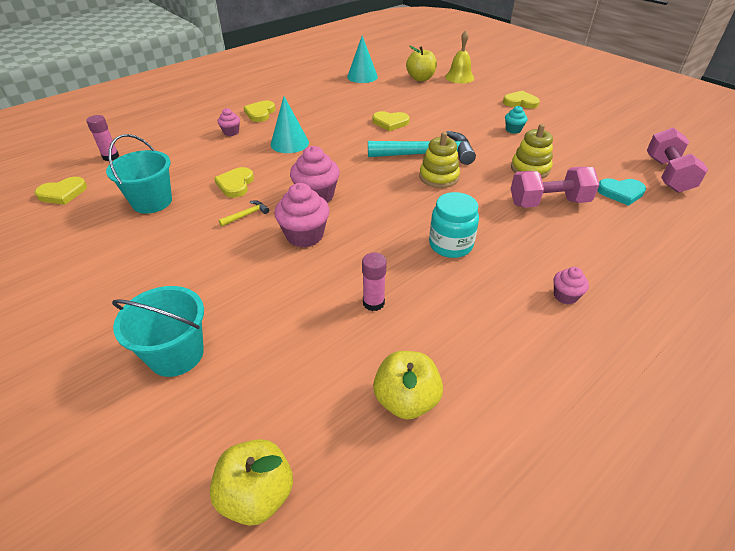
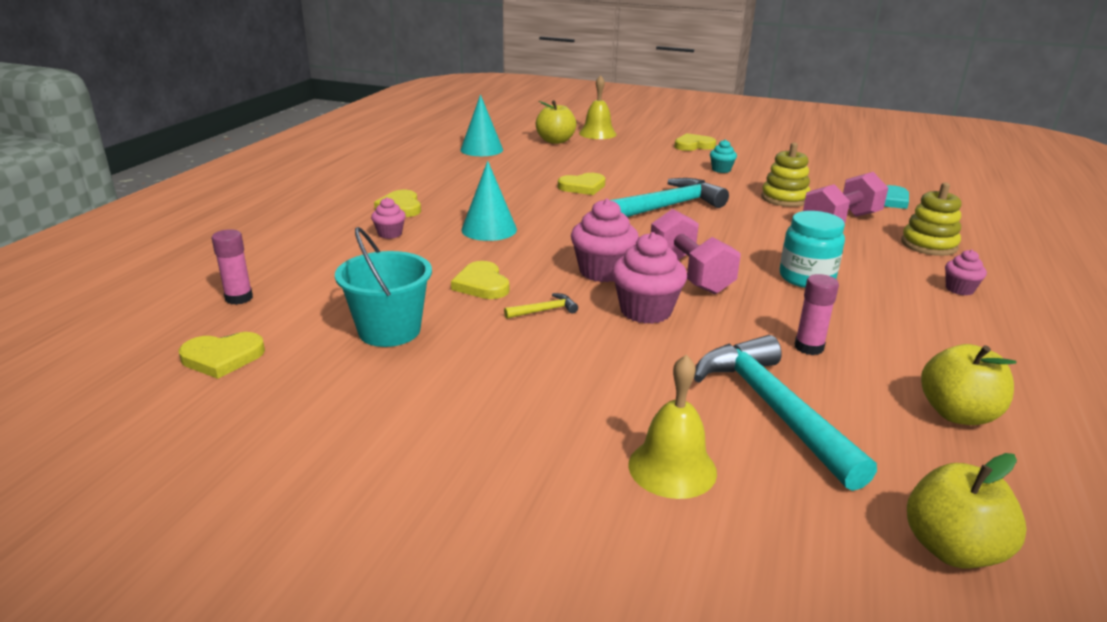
camera: 30 degrees left, 15 degrees down
yellow heart [35,177,87,205] -> yellow heart turned 45 degrees clockwise [179,332,265,379]
turquoise bucket [112,286,204,377] -> yellow bell [628,355,717,499]
yellow hammer [218,200,269,227] -> yellow hammer turned 45 degrees clockwise [504,293,578,319]
yellow stacking toy [419,132,460,188] -> yellow stacking toy moved to [901,182,962,256]
pink dumbbell [647,127,708,193] -> pink dumbbell moved to [651,209,741,294]
none -> turquoise hammer [694,335,877,491]

